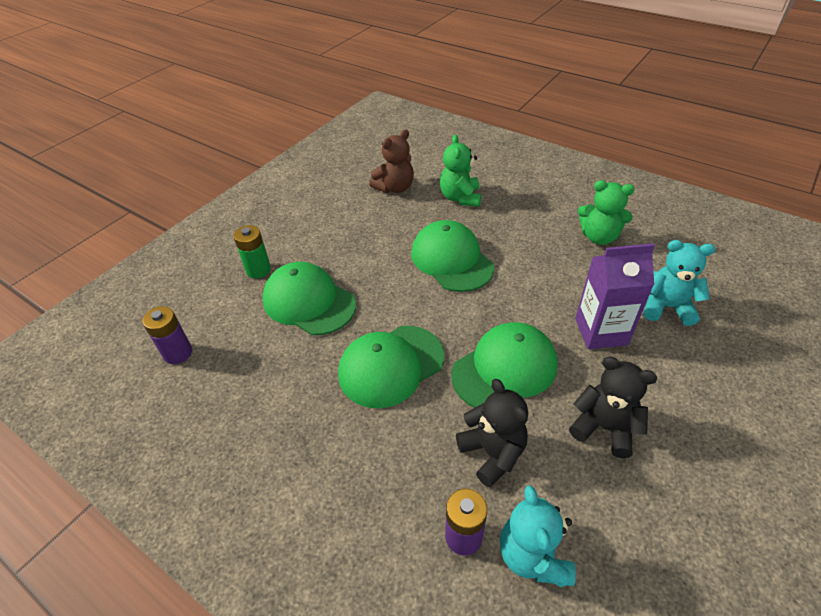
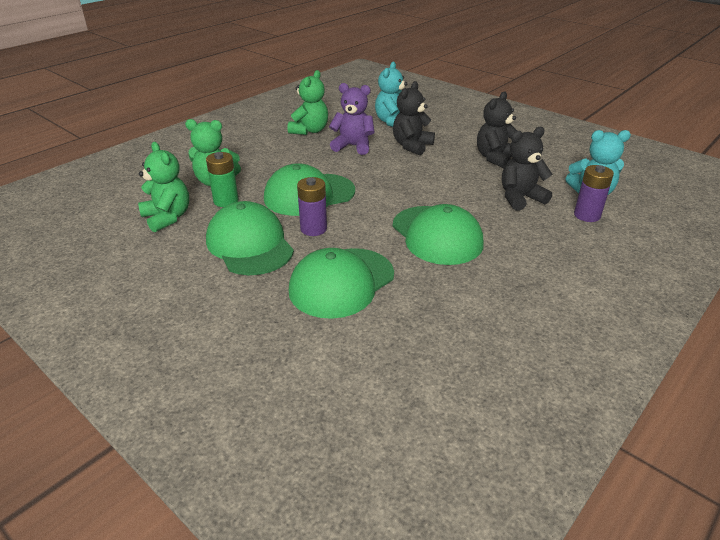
camera: 85 degrees left, 10 degrees down
purple battery [142,306,192,364] -> purple battery moved to [297,177,327,236]
green battery [233,225,271,279] -> green battery moved to [206,152,239,207]
brown teddy bear [369,129,414,193] -> green teddy bear [138,142,189,232]
green cap [451,322,558,408] -> green cap moved to [206,201,294,275]
purple carton [575,243,655,349] -> black teddy bear [393,81,435,155]
none -> purple teddy bear [329,83,375,155]

